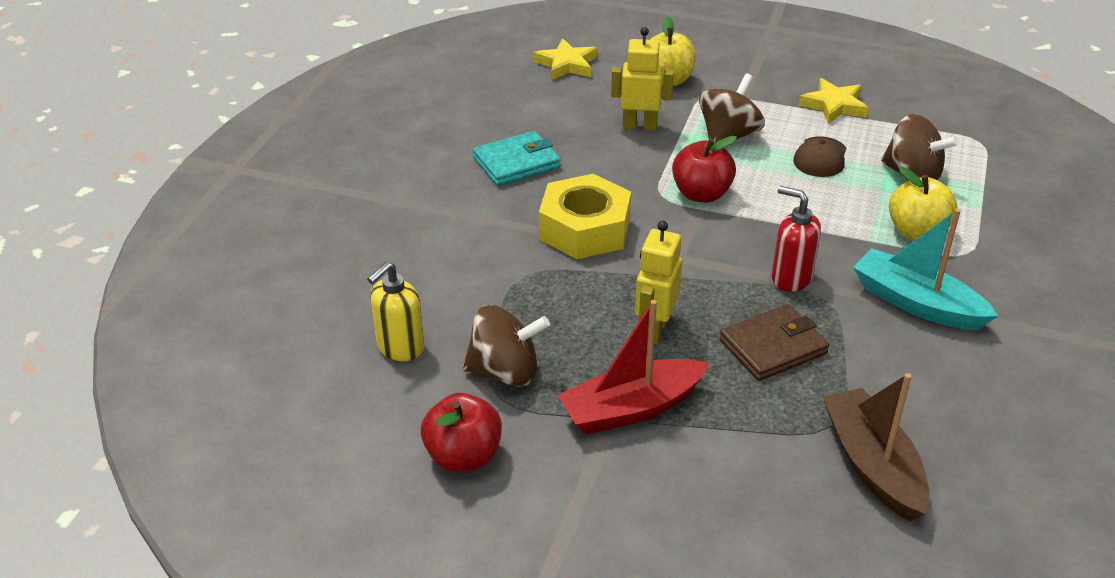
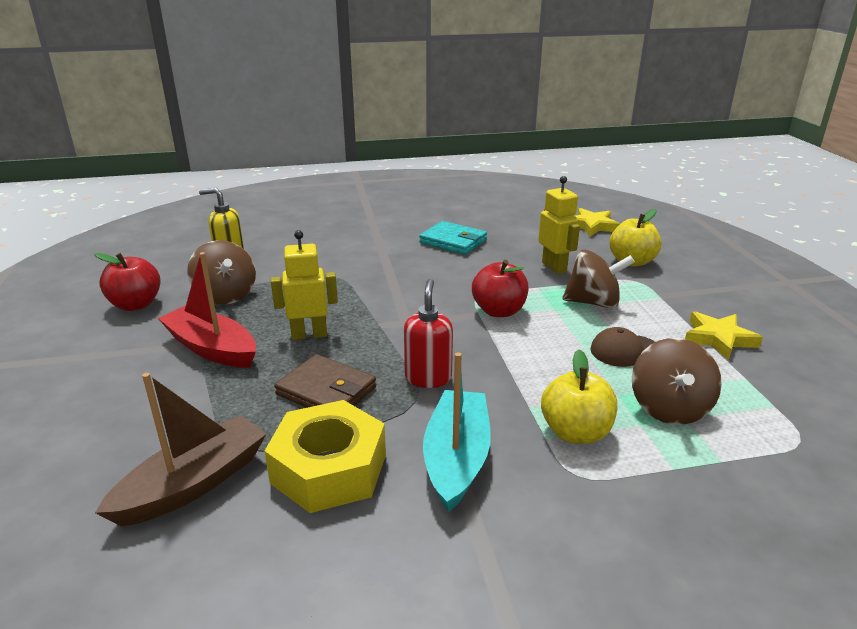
camera: 60 degrees right, 10 degrees down
yellow nut [539,174,631,259] -> yellow nut moved to [265,400,386,513]

